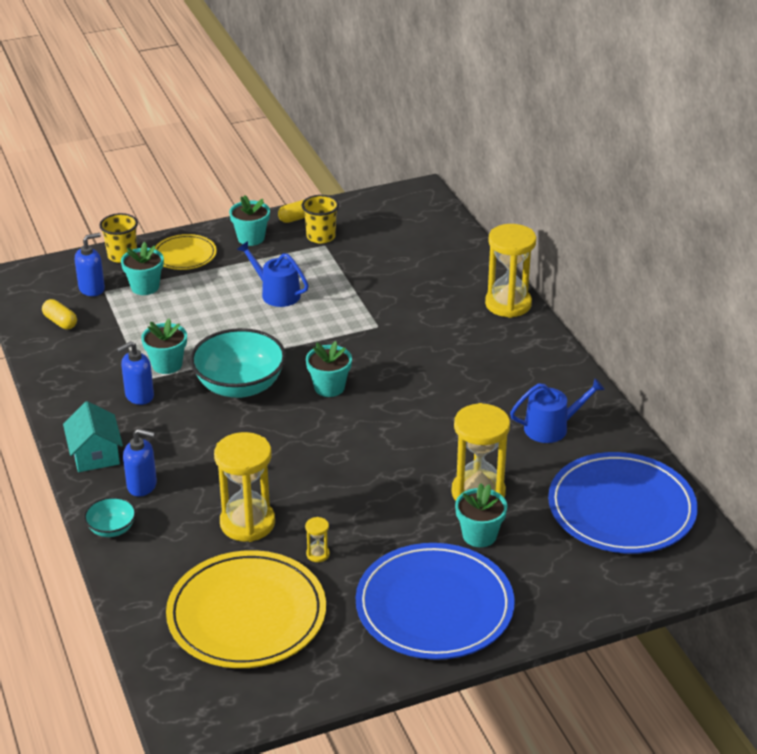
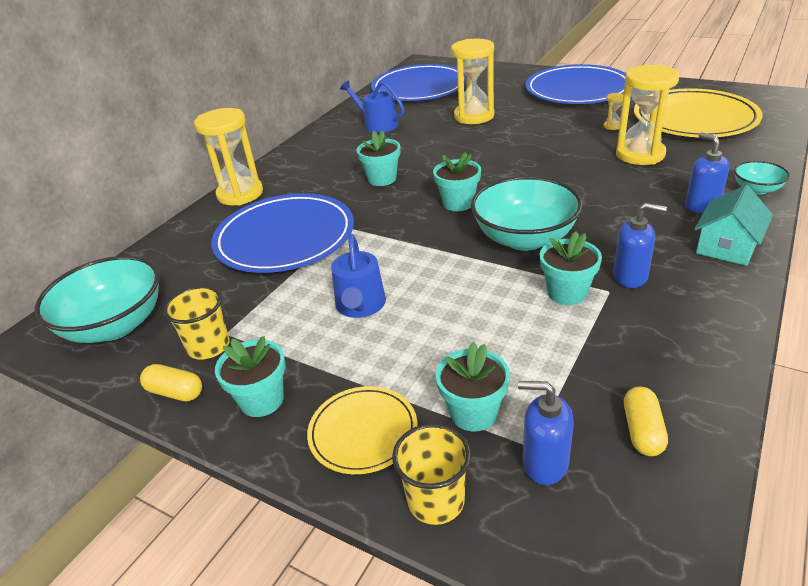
camera: 125 degrees left, 0 degrees up
turquoise flower pot [455,483,507,547] -> turquoise flower pot moved to [357,130,400,186]
none -> turquoise bowl [34,256,159,343]
none -> blue plate [211,193,354,273]

